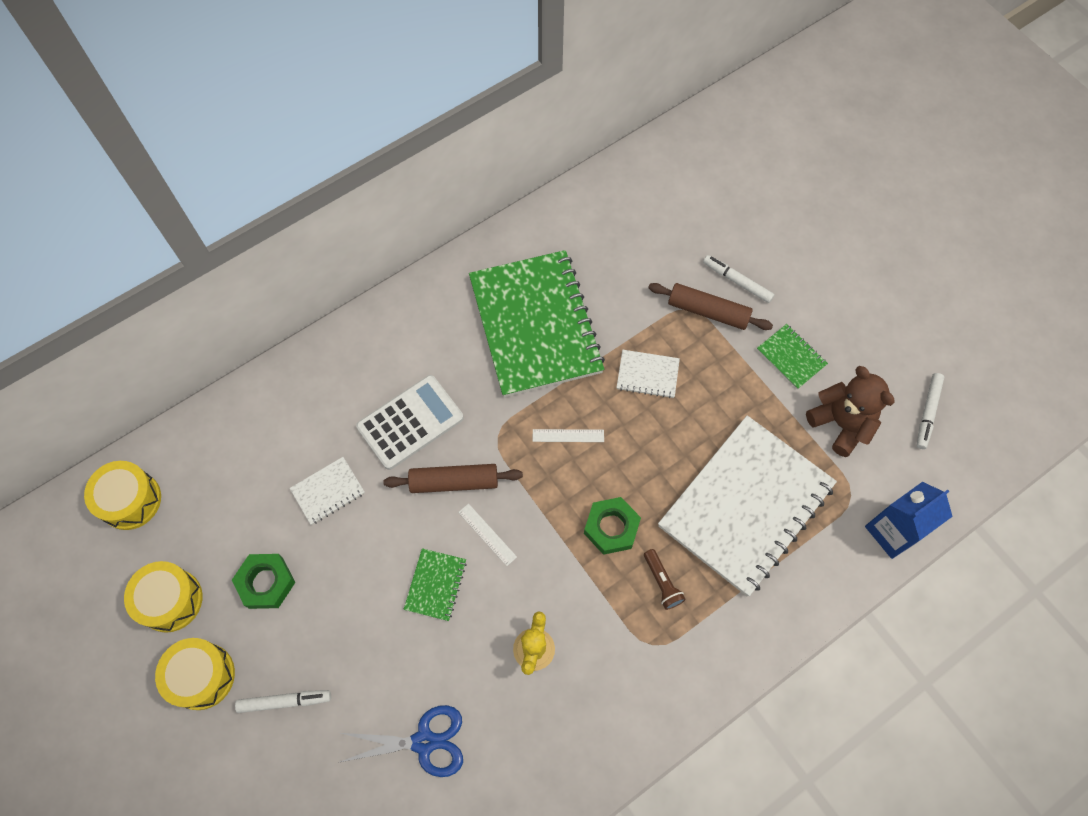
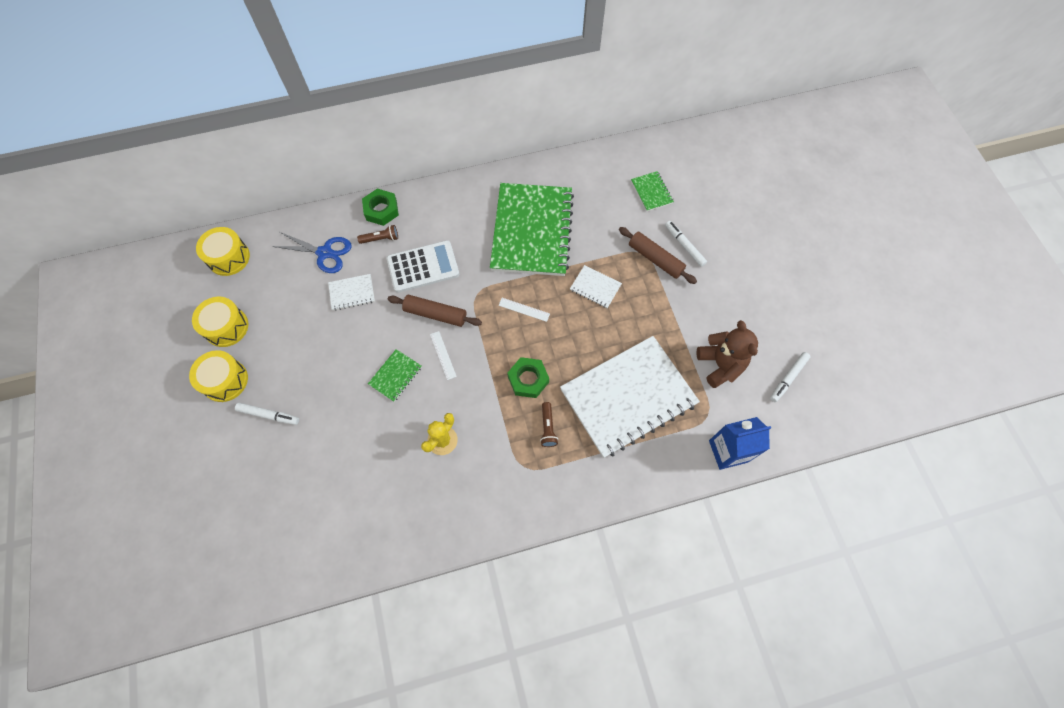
camera: 20 degrees right, 0 degrees up
green nut [232,554,295,609] -> green nut moved to [362,189,399,226]
blue scissors [338,705,463,777] -> blue scissors moved to [272,232,352,273]
green notebook [757,324,828,389] -> green notebook moved to [631,171,674,211]
none -> brown flashlight [357,225,398,244]

